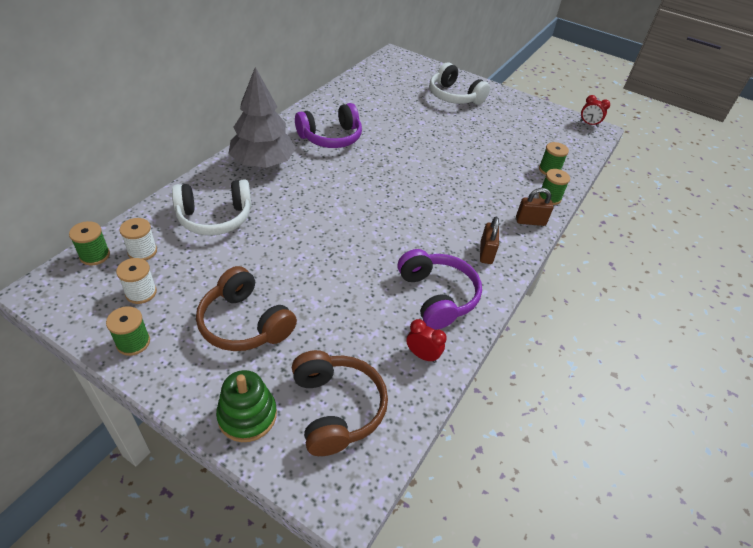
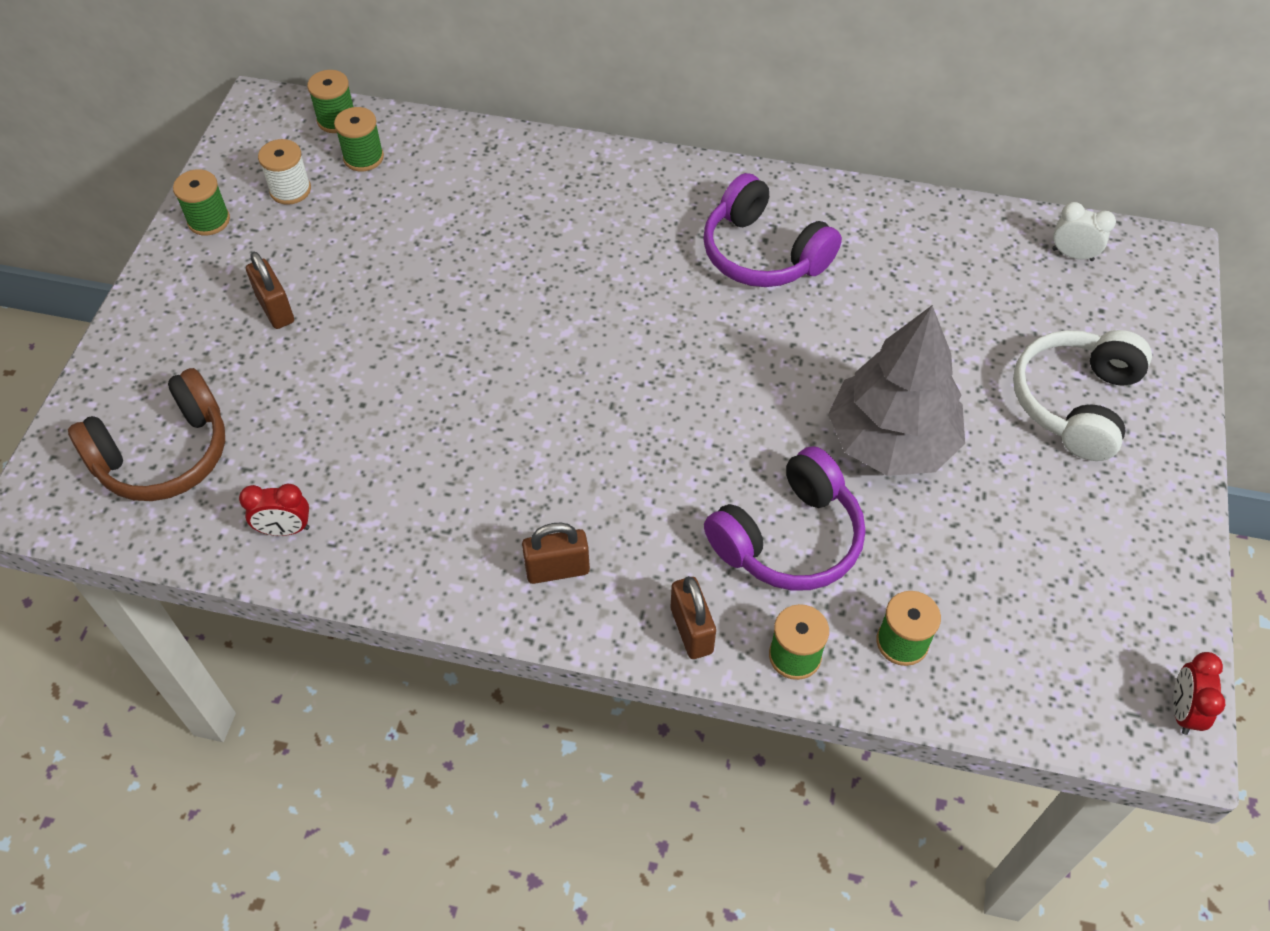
camera: 75 degrees right, 10 degrees up
white spool [120,218,157,261] -> green spool [334,107,384,171]
white headphones [172,179,252,235] -> none
brown headphones [196,266,297,351] -> brown padlock [246,252,294,329]
green stacking toy [216,370,277,442] -> none
grey tree [228,67,296,168] -> grey tree moved to [828,305,965,476]
purple headphones [398,249,482,330] -> purple headphones moved to [704,446,865,591]
red clock [406,319,447,363] -> red clock turned 75 degrees clockwise [239,484,310,536]
none -> white clock [1052,202,1116,261]

